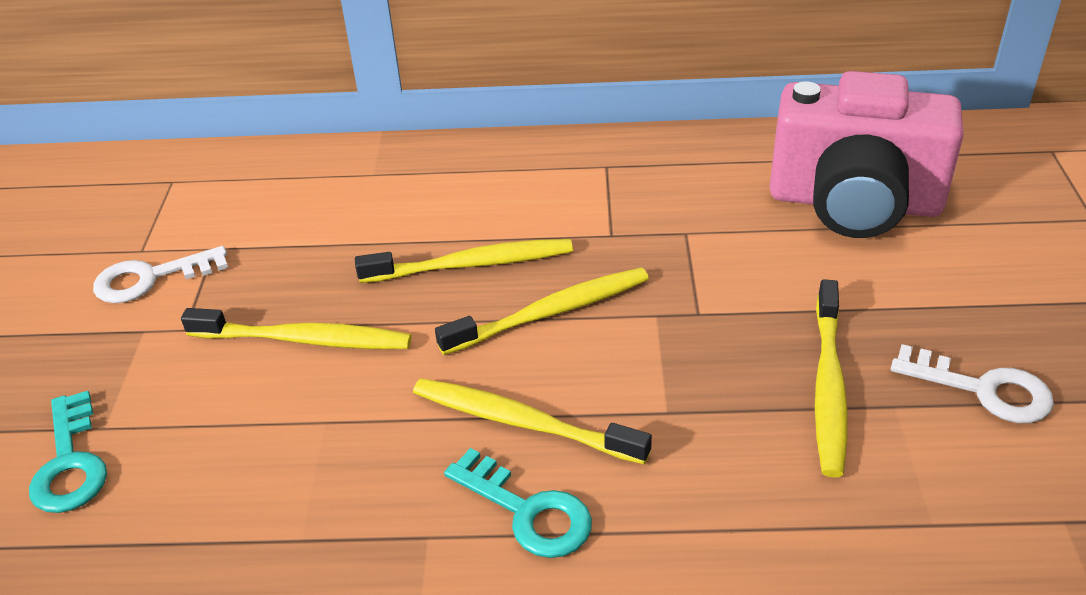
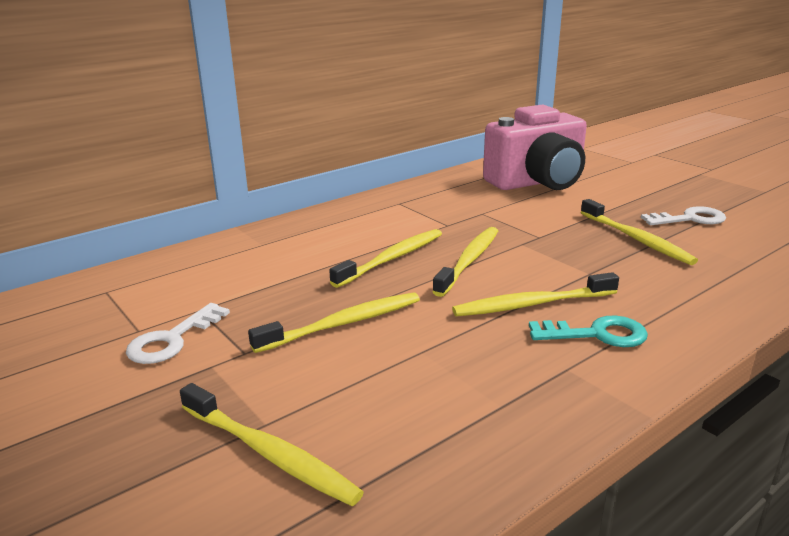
camera: 40 degrees left, 15 degrees down
turquoise key [29,391,107,513] -> yellow toothbrush [180,383,364,506]

